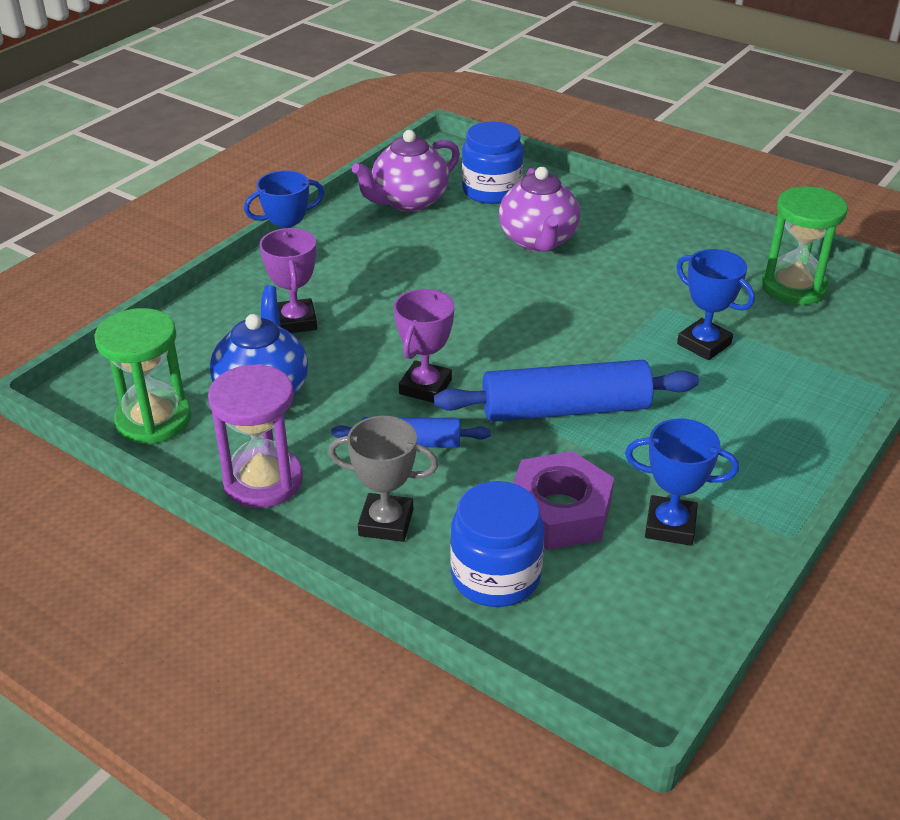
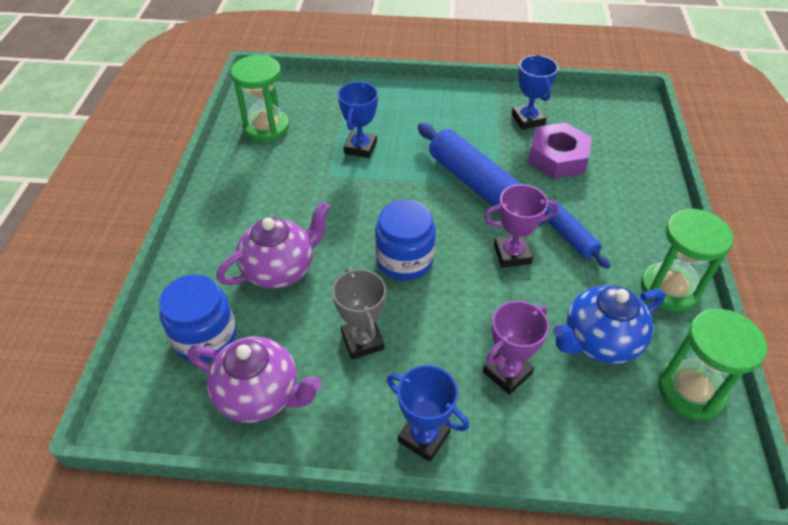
camera: 120 degrees left, 10 degrees up
purple hourglass [208,364,303,508] -> green hourglass [641,209,734,311]
grey trophy [328,416,439,542] -> grey trophy moved to [332,267,386,359]
blue jar [450,481,544,607] -> blue jar moved to [375,200,436,281]

